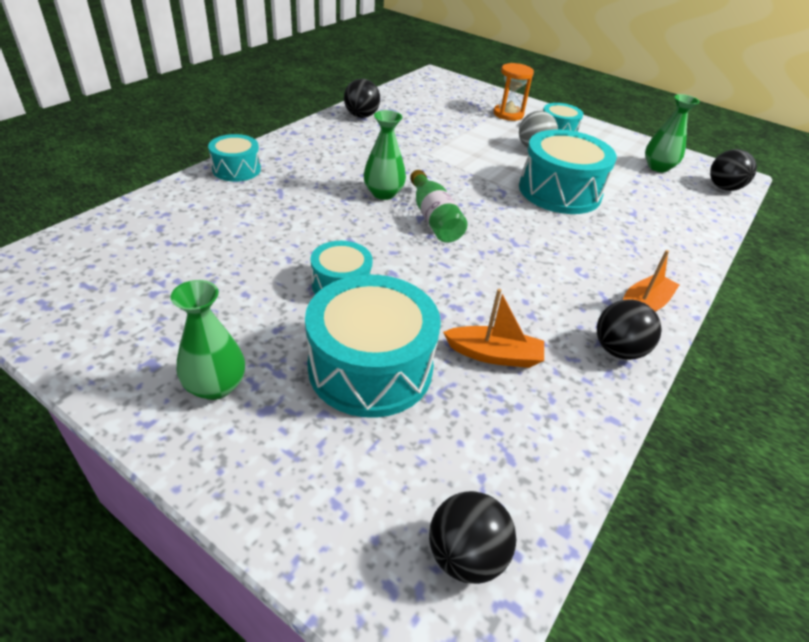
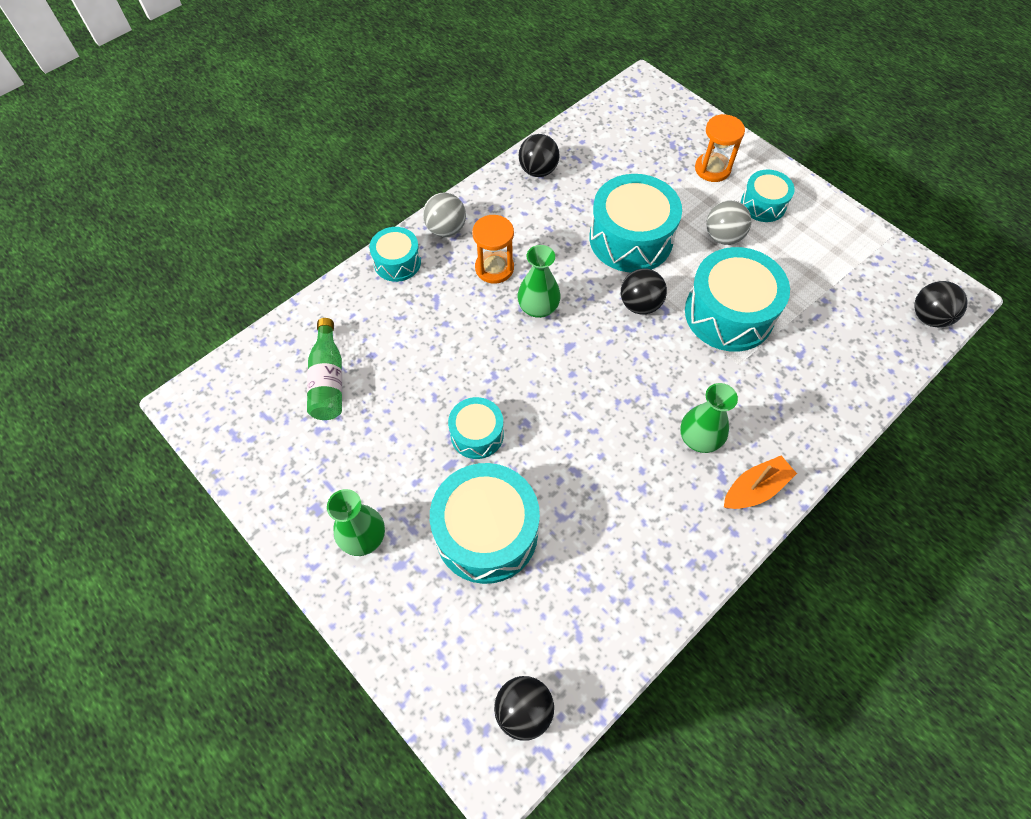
camera: 15 degrees right, 20 degrees up
green bottle [410,170,468,243] -> green bottle moved to [307,318,342,420]
orange boat [443,289,544,368] -> none
black ball [597,299,662,360] -> black ball moved to [621,269,667,314]
green vase [645,94,700,172] -> green vase moved to [680,383,738,453]
none -> grey ball [423,193,466,237]
none -> orange hourglass [472,215,514,284]
none -> turquoise drum [589,174,682,272]

